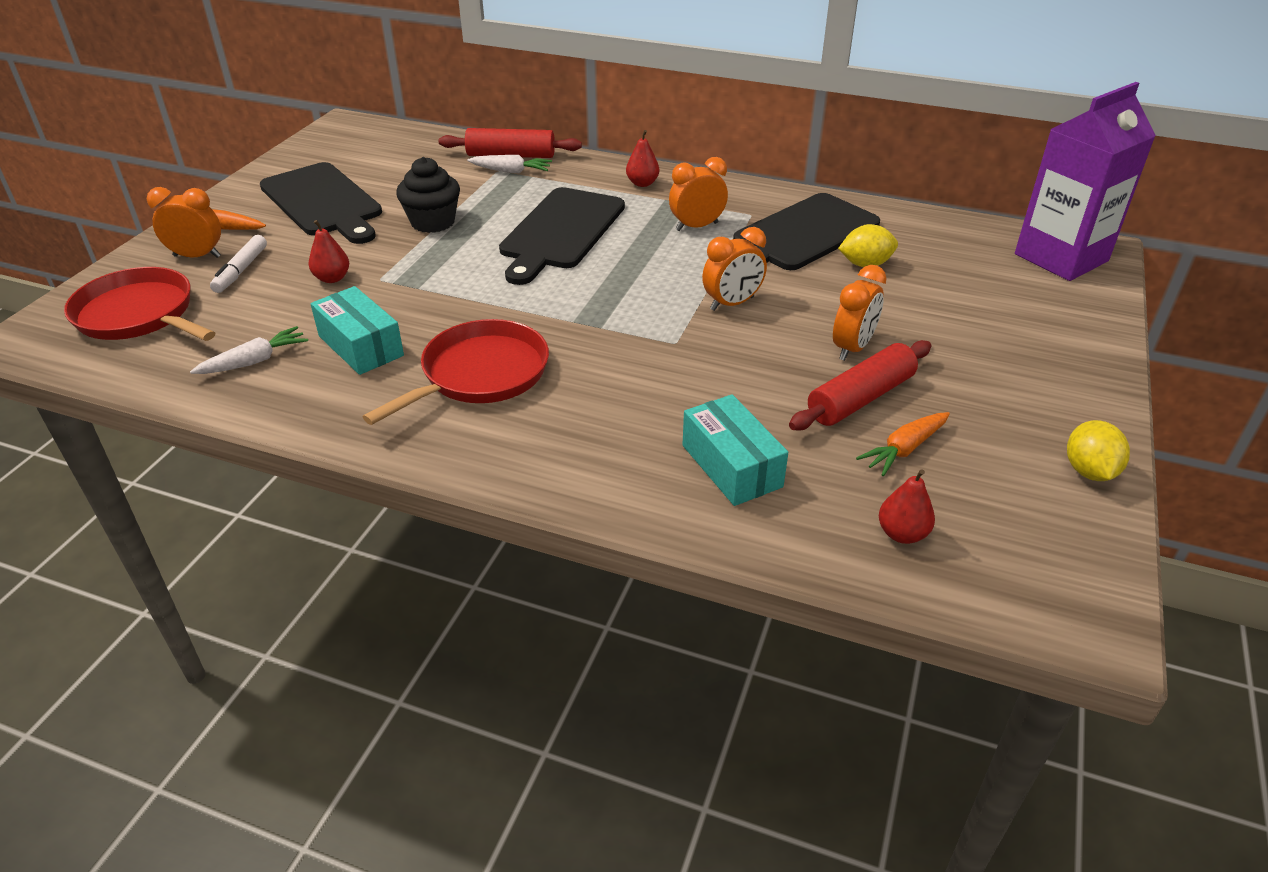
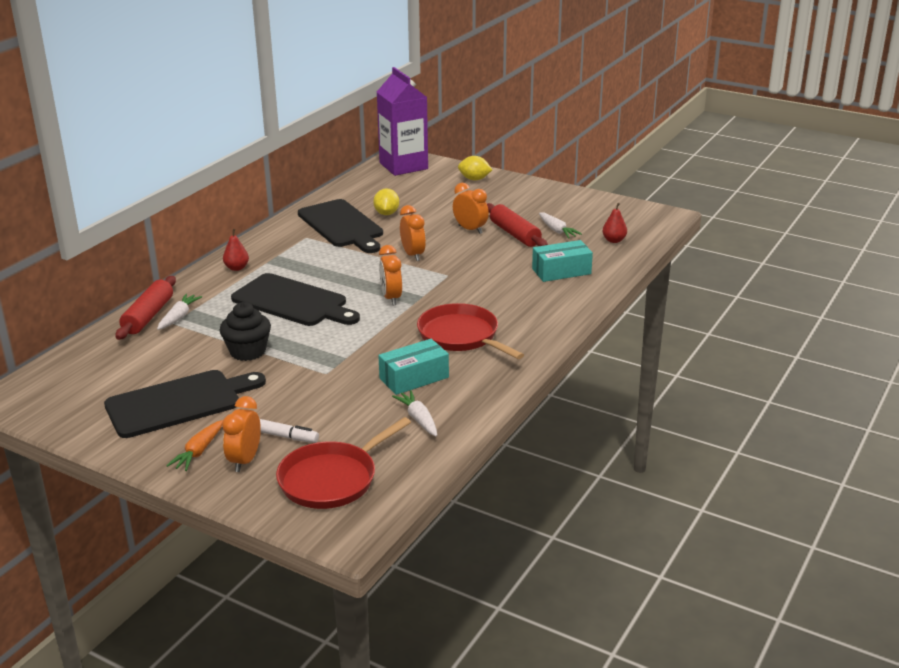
camera: 80 degrees left, 10 degrees down
red pear [309,220,349,283] -> none
orange clock [669,157,728,231] -> orange clock moved to [379,245,402,305]
orange carrot [856,412,950,476] -> white carrot [539,213,582,238]
yellow lemon [1067,420,1130,481] -> yellow lemon moved to [458,156,492,180]

